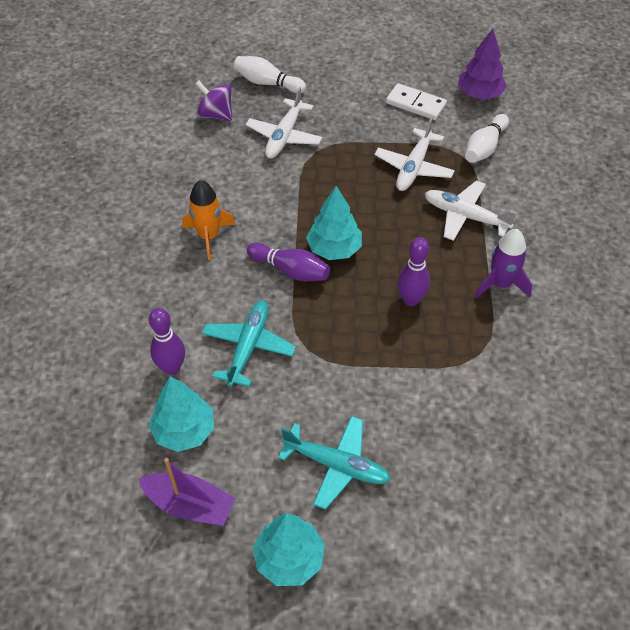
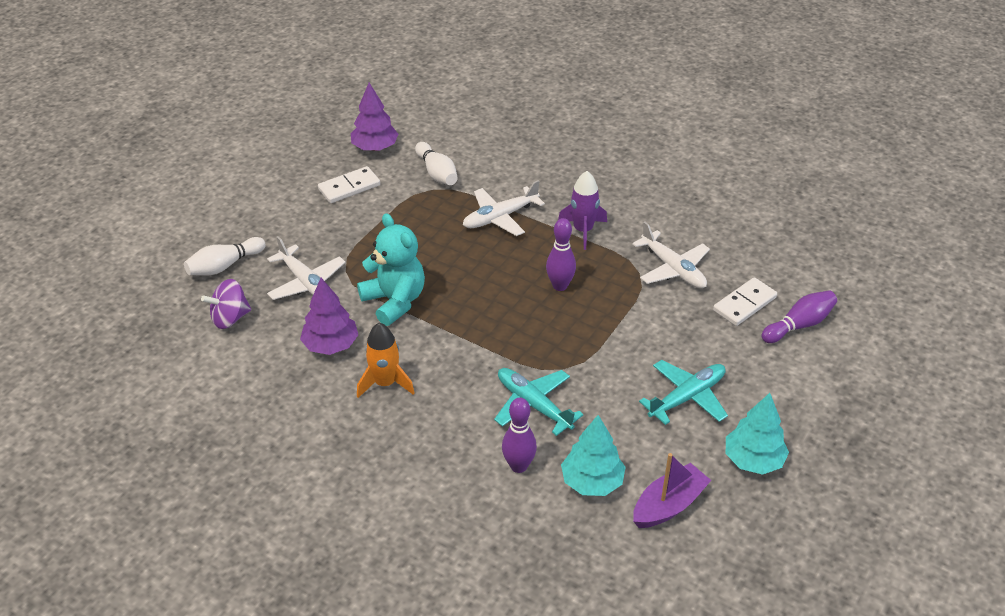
camera: 60 degrees left, 10 degrees down
purple bowling pin [247,242,330,281] -> purple bowling pin moved to [762,290,837,343]
turquoise tree [306,186,362,260] -> none
white plane [374,117,455,191] -> white plane moved to [632,222,710,288]
none -> purple tree [300,278,358,355]
none -> turquoise teddy bear [357,213,425,326]
none -> white domino [713,277,777,326]

